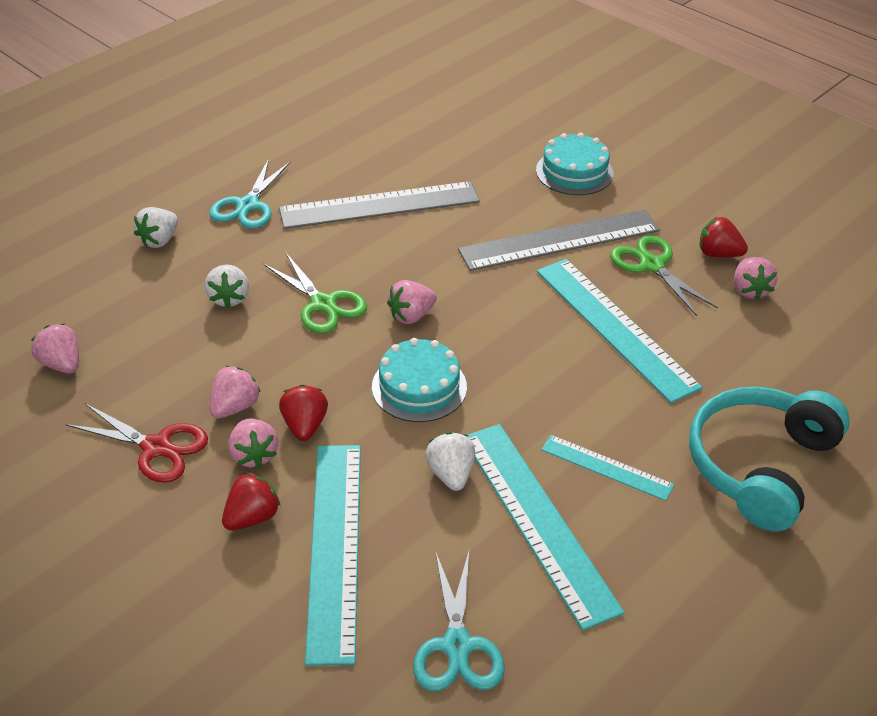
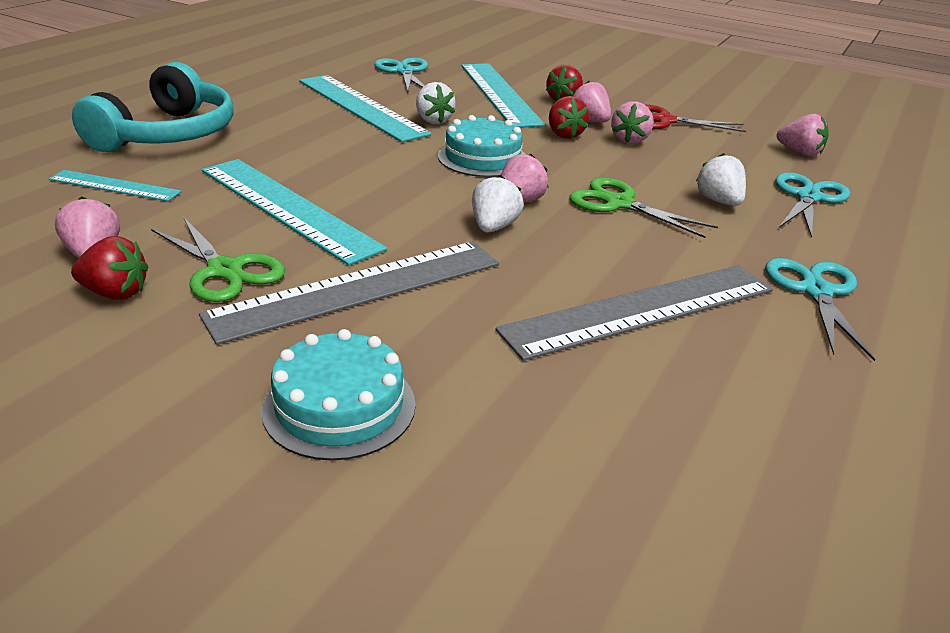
camera: 165 degrees right, 10 degrees down
white strawberry [134,207,178,248] -> white strawberry moved to [472,175,524,232]
turquoise ruler [541,435,674,501] -> turquoise ruler moved to [48,170,182,201]
none -> turquoise scissors [775,172,850,238]

